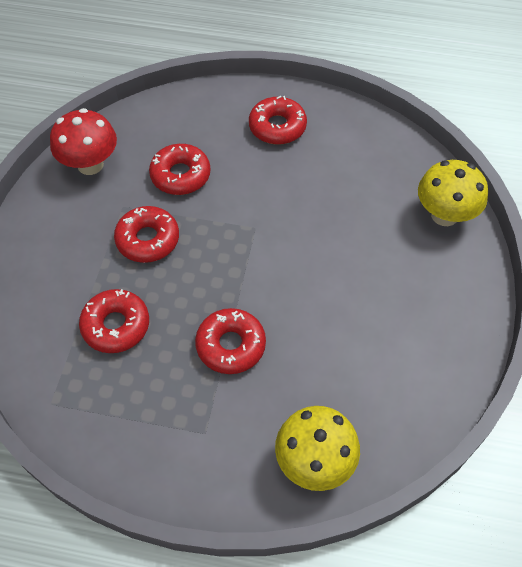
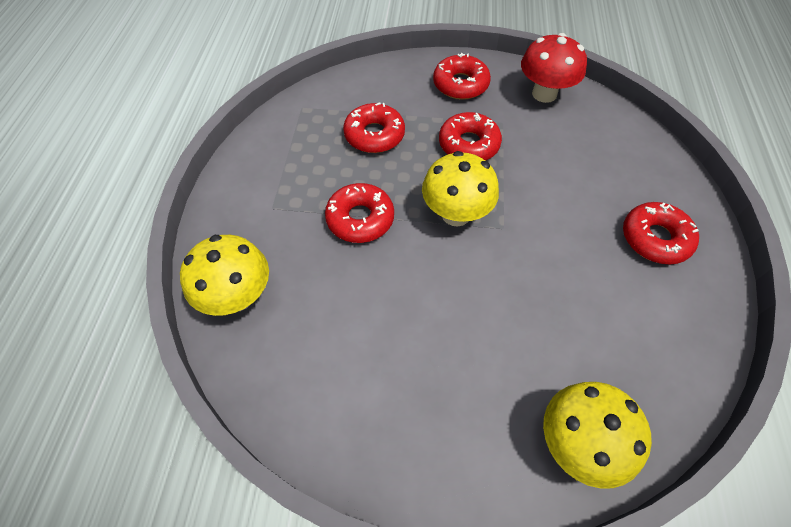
camera: 85 degrees right, 0 degrees up
red donut [149,144,210,195] -> red donut moved to [433,53,491,100]
none -> yellow mushroom [422,151,499,227]

